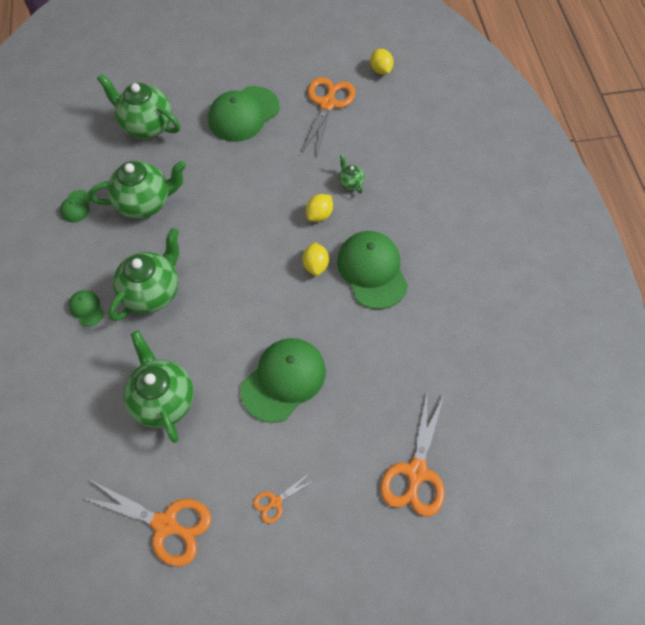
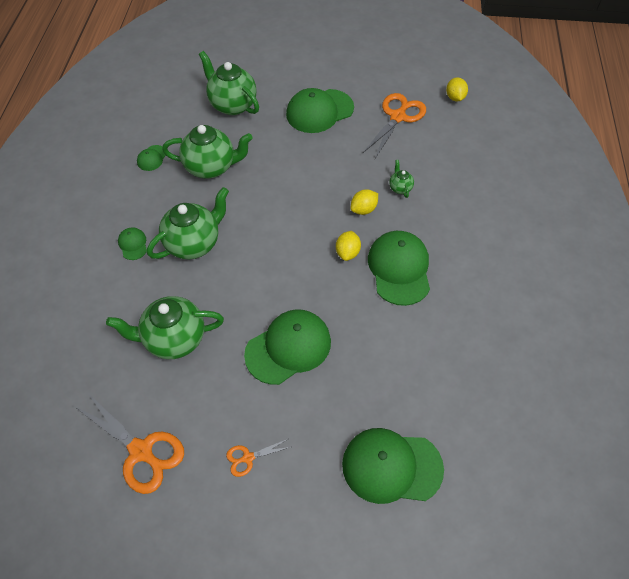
camera: 15 degrees right, 5 degrees down
green teapot [123,331,194,443] -> green teapot turned 90 degrees counterclockwise [106,296,224,359]
orange scissors [380,392,445,517] -> green cap [342,428,444,504]

